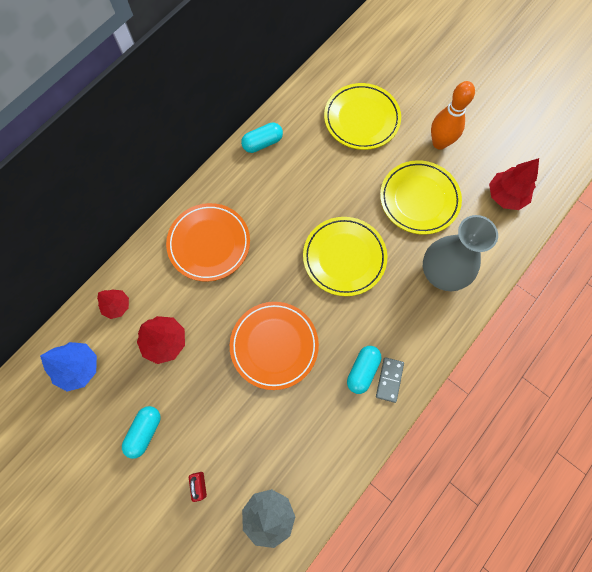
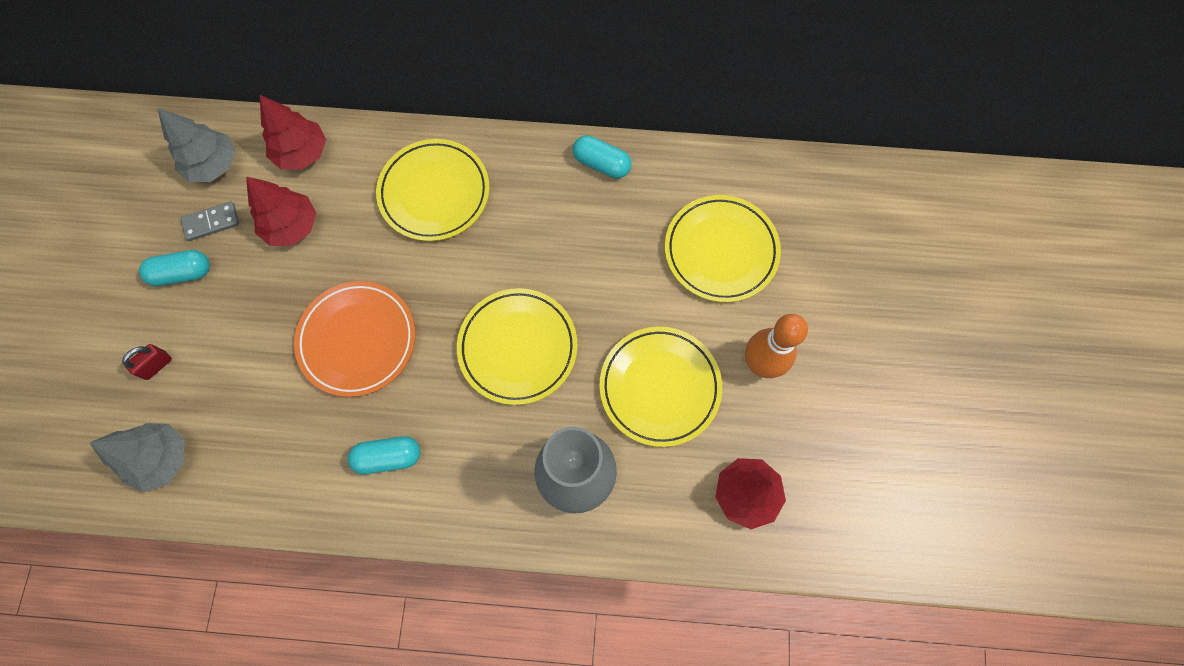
camera: 55 degrees right, 0 degrees up
blue tree [40,342,97,391] -> grey tree [158,108,236,182]
red tree [97,289,129,319] -> red tree [260,95,326,170], size x1.53
orange plate [166,203,250,282] -> yellow plate [376,139,490,241]
grey domino [376,357,404,403] -> grey domino moved to [181,202,239,241]

